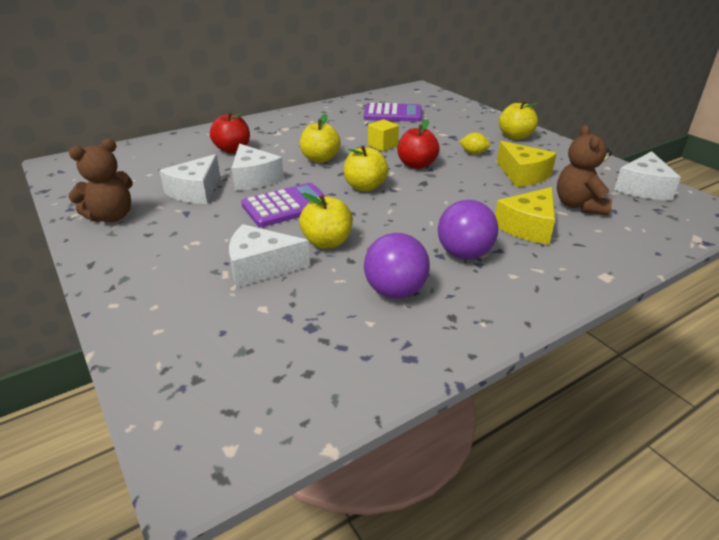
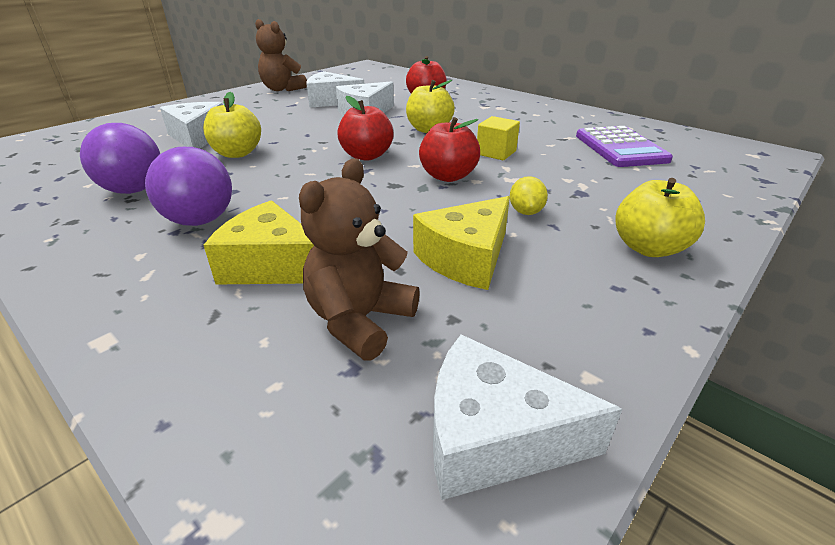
camera: 75 degrees right, 0 degrees up
purple calculator [241,183,327,227] -> none
yellow apple [344,145,389,192] -> red apple [337,96,394,161]
brown teddy bear [557,125,612,215] -> brown teddy bear turned 45 degrees counterclockwise [299,158,420,361]

